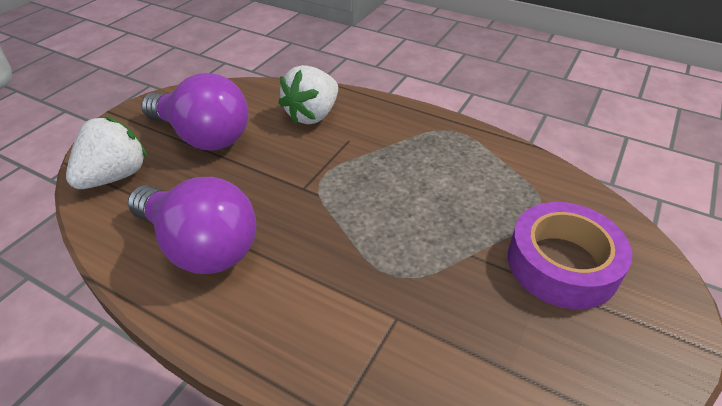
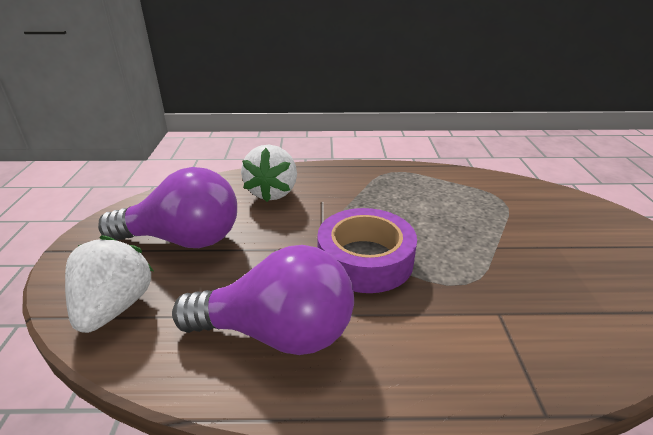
camera: 30 degrees left, 10 degrees down
purple tape [508,202,632,309] -> purple tape moved to [317,208,417,293]

